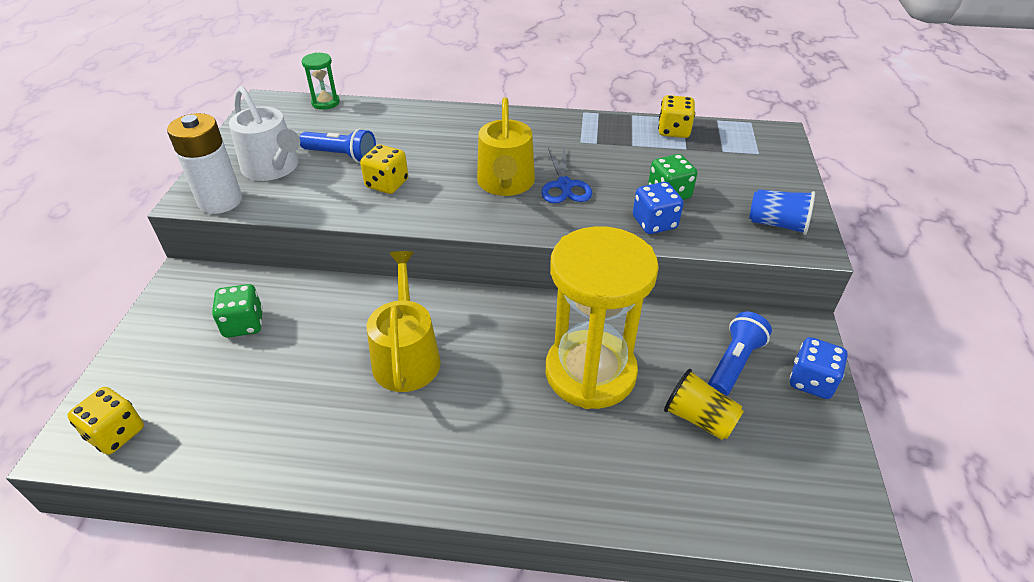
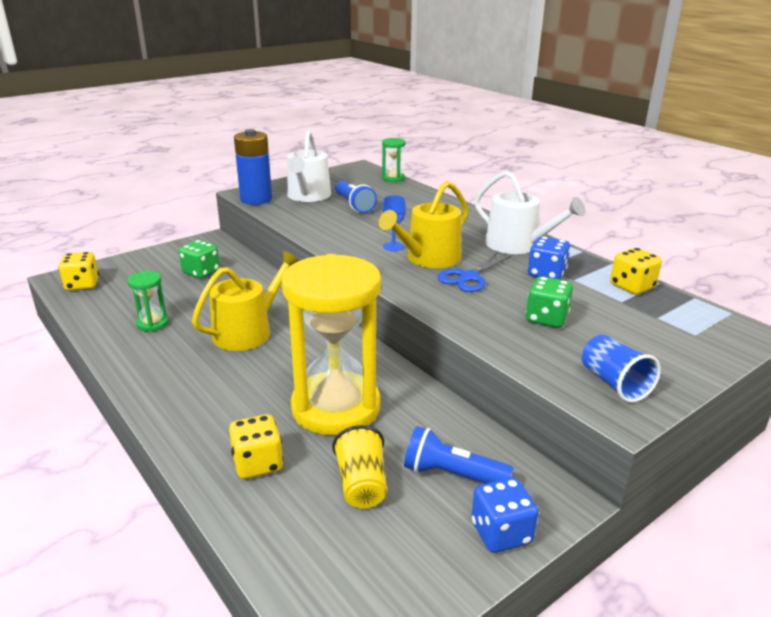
camera: 45 degrees right, 15 degrees down
white battery [167,113,242,214] -> blue battery [234,129,272,205]
yellow dice [360,144,408,194] -> yellow dice moved to [229,414,283,479]
blue dice [633,182,684,234] -> blue dice moved to [528,236,570,280]
blue flashlight [708,312,772,396] -> blue flashlight turned 150 degrees counterclockwise [404,426,514,484]
none -> green hourglass [127,271,169,332]
none -> blue goblet [382,195,406,251]
none -> white watering can [475,171,585,254]

